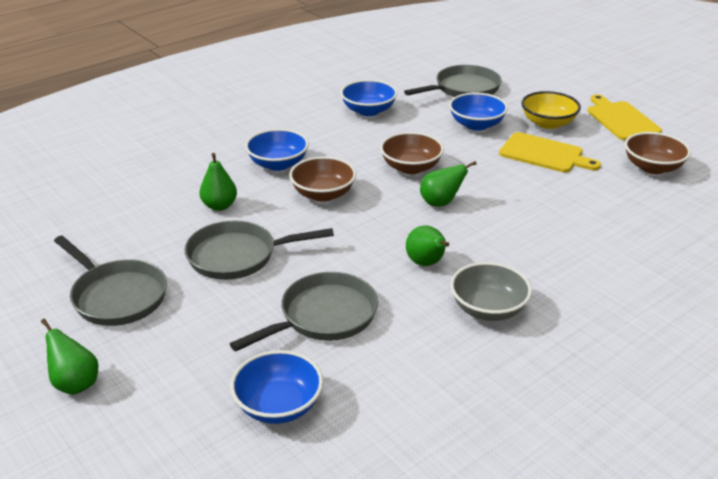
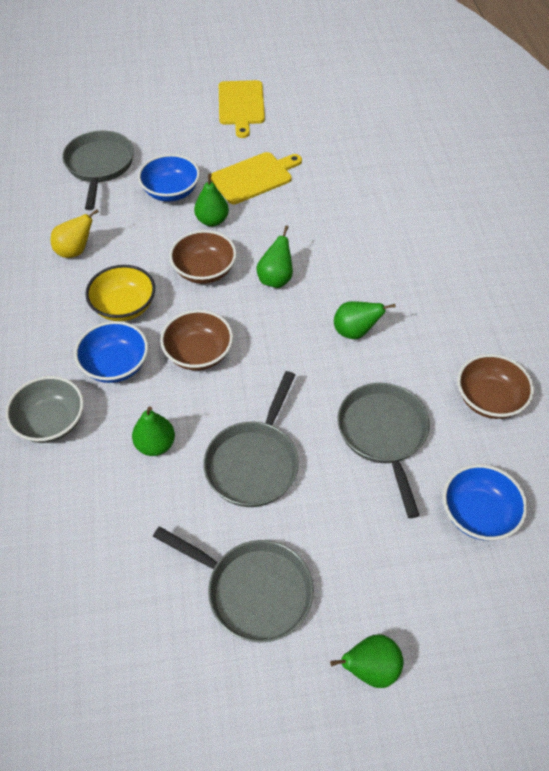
camera: 60 degrees left, 20 degrees up
grey pan [54,236,167,326] -> grey pan turned 45 degrees clockwise [153,526,314,643]
blue bowl [340,80,397,116] -> yellow pear [50,209,99,258]
grey bowl [450,262,532,321] -> grey bowl moved to [5,376,84,443]
yellow bowl [521,91,581,129] -> yellow bowl moved to [85,265,155,321]
yellow cutting board [587,94,662,140] -> yellow cutting board turned 105 degrees counterclockwise [219,80,265,138]
brown bowl [625,132,691,174] -> brown bowl moved to [457,354,534,419]
none -> green pear [194,173,229,227]

